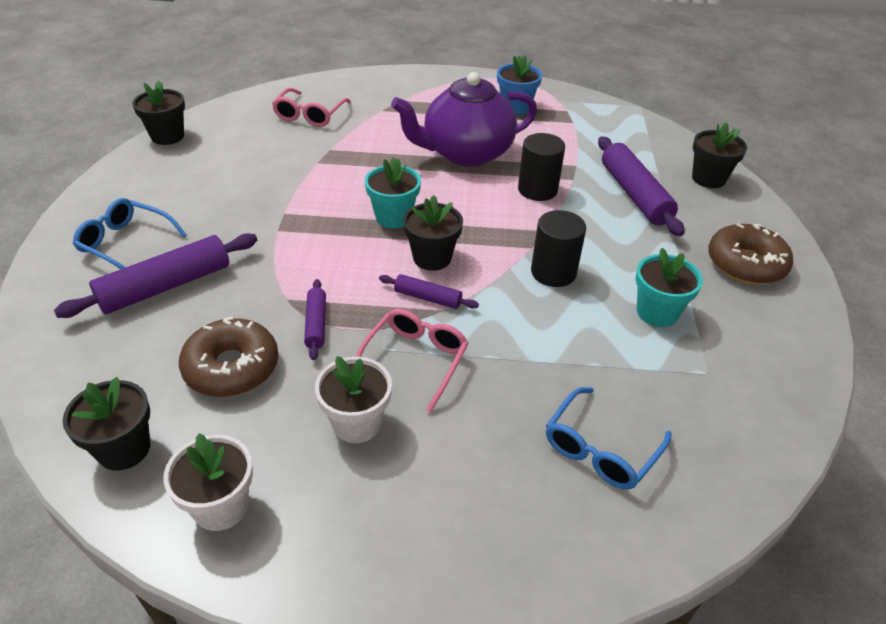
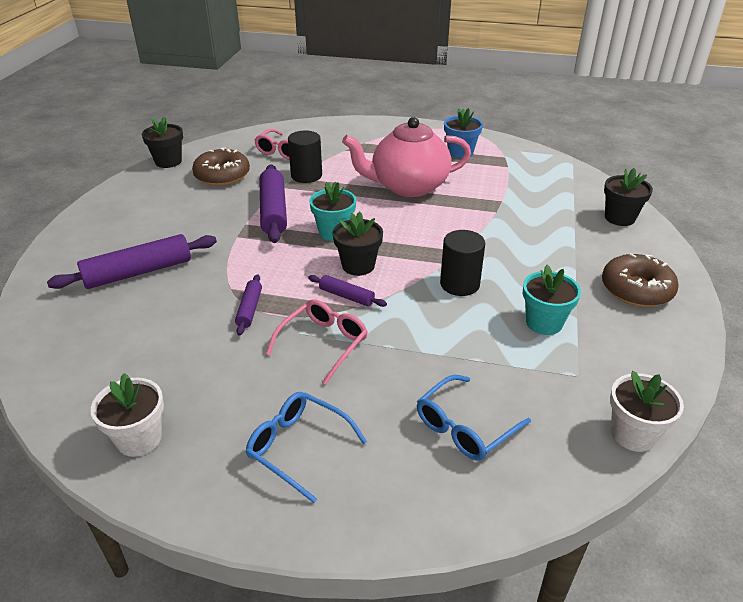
camera: 10 degrees right, 5 degrees down
black flower pot [63,377,150,471] -> none
blue glasses [73,198,187,269] -> blue glasses moved to [246,392,367,503]
brown donut [179,316,278,397] -> brown donut moved to [192,147,250,186]
white flower pot [315,356,392,443] -> white flower pot moved to [610,371,684,452]
purple teapot [391,72,537,167] -> pink teapot [342,117,471,197]
black cylinder [518,133,565,201] -> black cylinder moved to [288,130,322,183]
purple rolling pin [598,136,685,236] -> purple rolling pin moved to [260,164,287,243]

